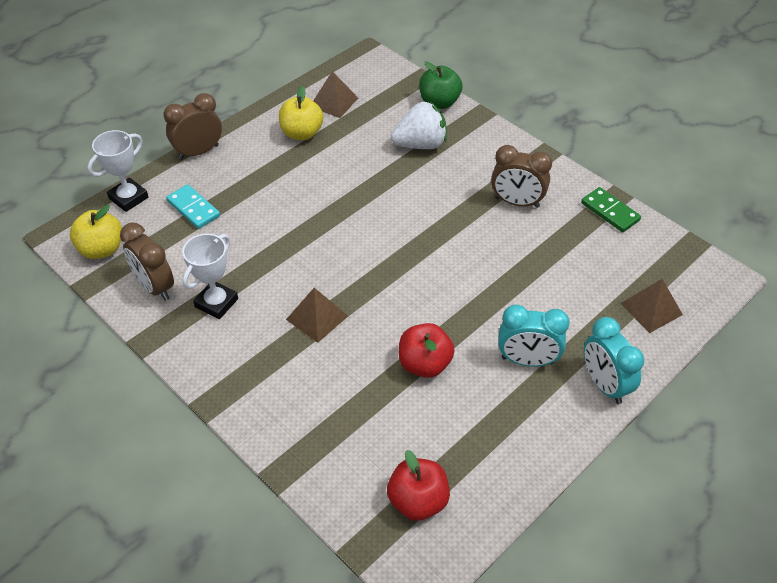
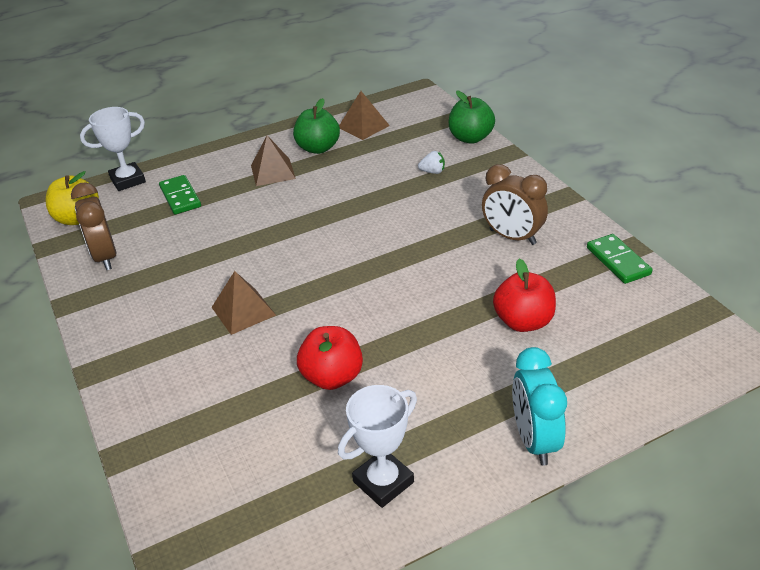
camera: 20 degrees right, 10 degrees down
brown clock [163,93,222,160] -> none
turquoise domino [166,184,220,229] -> green domino [159,175,201,214]
white trophy [182,234,238,319] -> white trophy moved to [338,385,417,508]
yellow apple [279,86,323,140] -> green apple [293,98,340,154]
red apple [387,450,450,521] -> red apple moved to [493,259,556,332]
white strawberry [391,101,447,149] -> white strawberry [418,151,445,174], size x0.45
turquoise clock [498,305,570,367] -> none
brown pyramid [620,279,683,333] -> brown pyramid moved to [251,135,296,186]

